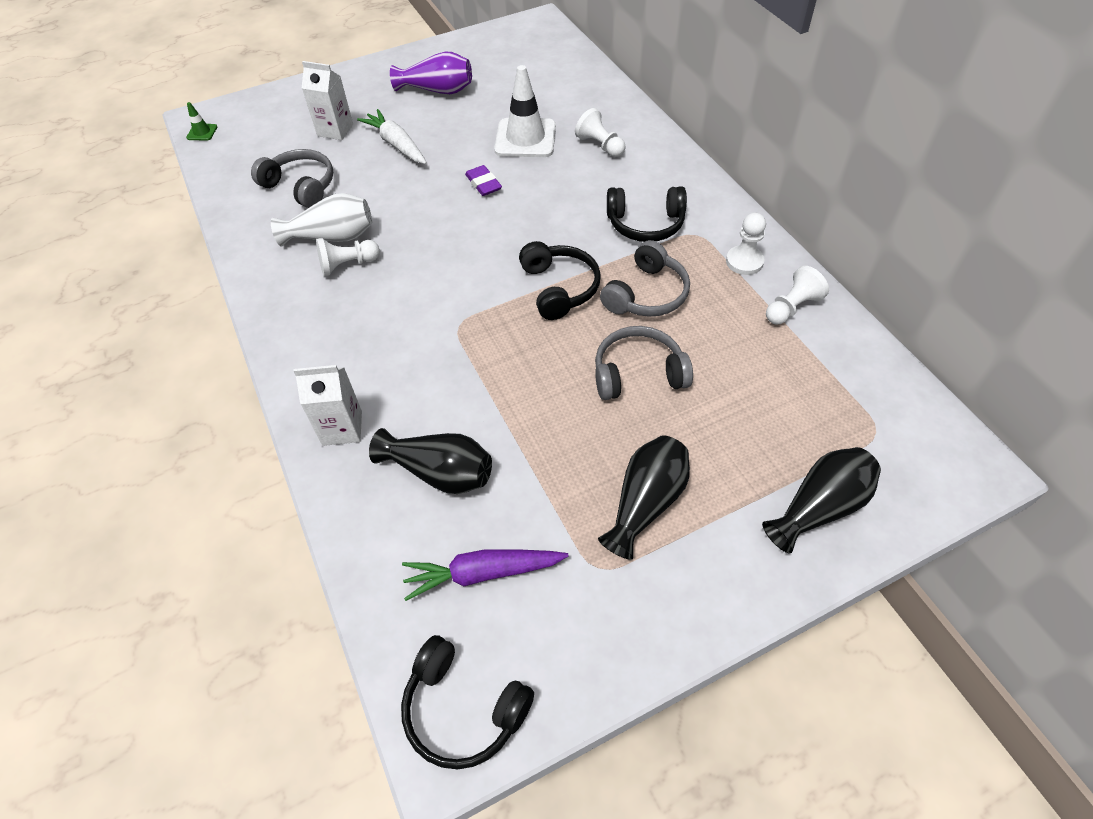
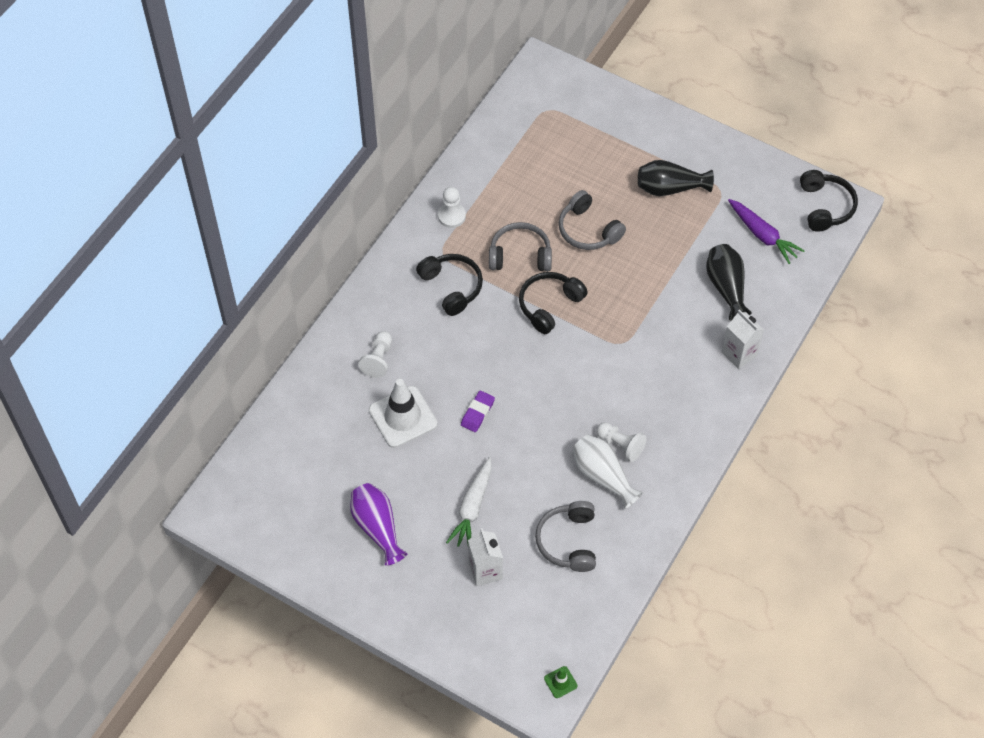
camera: 125 degrees left, 5 degrees up
black vase [762,447,881,553] -> none
white pawn [766,266,829,324] -> none

